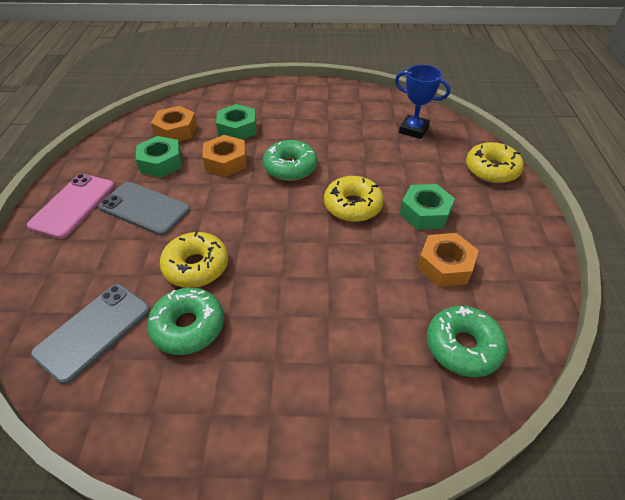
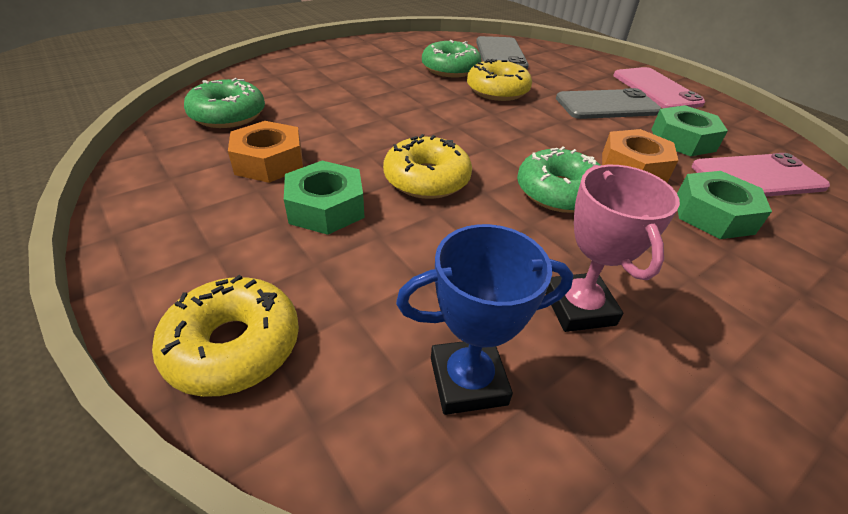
camera: 140 degrees right, 5 degrees down
orange nut [151,106,197,141] -> pink phone [692,153,830,197]
none -> pink trophy [546,165,680,332]

